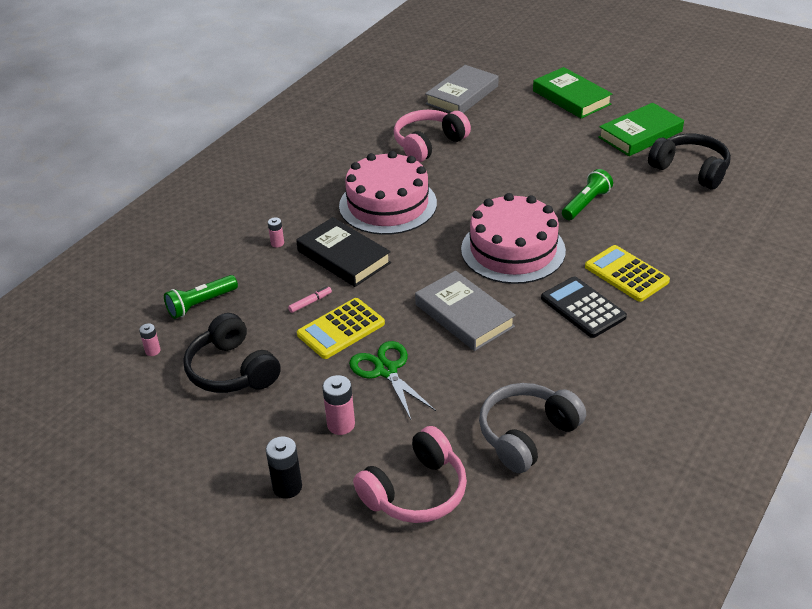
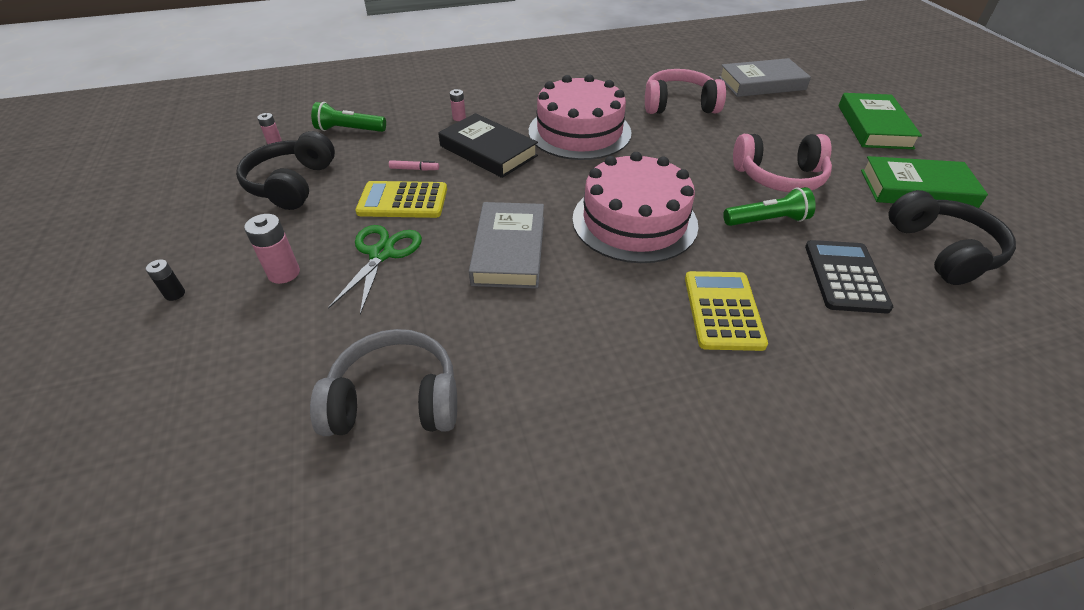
camera: 40 degrees right, 5 degrees up
black battery [266,436,302,499] -> black battery [146,259,185,301], size x0.59
black book [296,217,391,287] -> black book turned 45 degrees counterclockwise [438,113,538,178]
pink headphones [353,426,467,523] -> pink headphones moved to [733,134,832,192]
black calculator [541,276,627,338] -> black calculator moved to [805,240,893,314]

